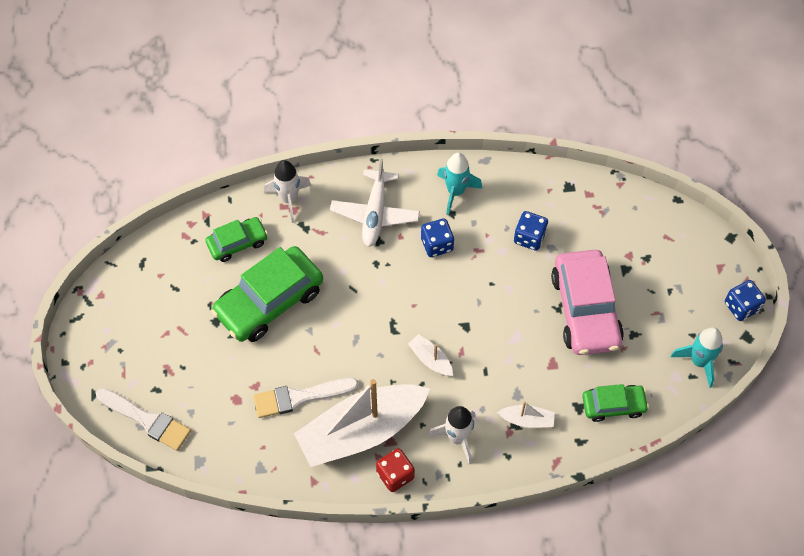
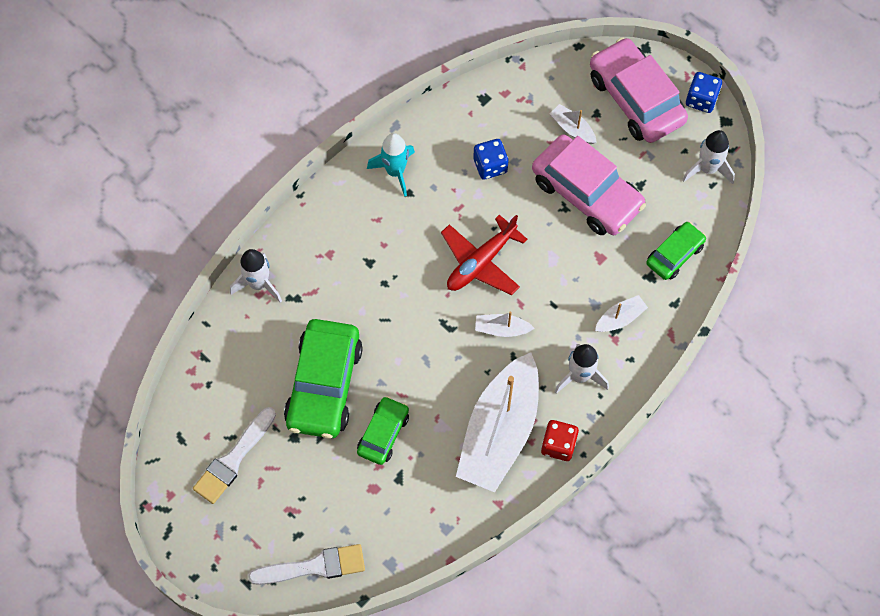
camera: 40 degrees left, 5 degrees up
green car [205,217,268,262] -> green car moved to [357,396,409,465]
white brush [253,378,359,418] -> white brush moved to [193,407,276,504]
white plane [330,159,420,247] -> none
blue dice [421,218,454,257] -> none
turquoise rocket [671,327,723,388] -> white rocket [682,130,735,184]
none -> red plane [441,215,528,295]
none -> white boat [550,104,597,144]
none -> pink car [590,37,688,143]

